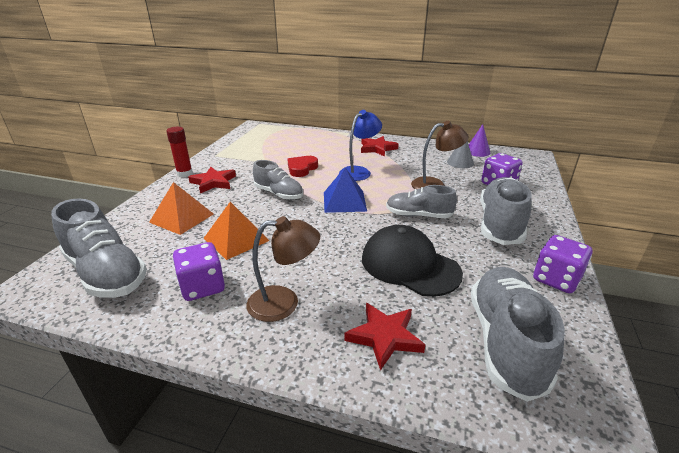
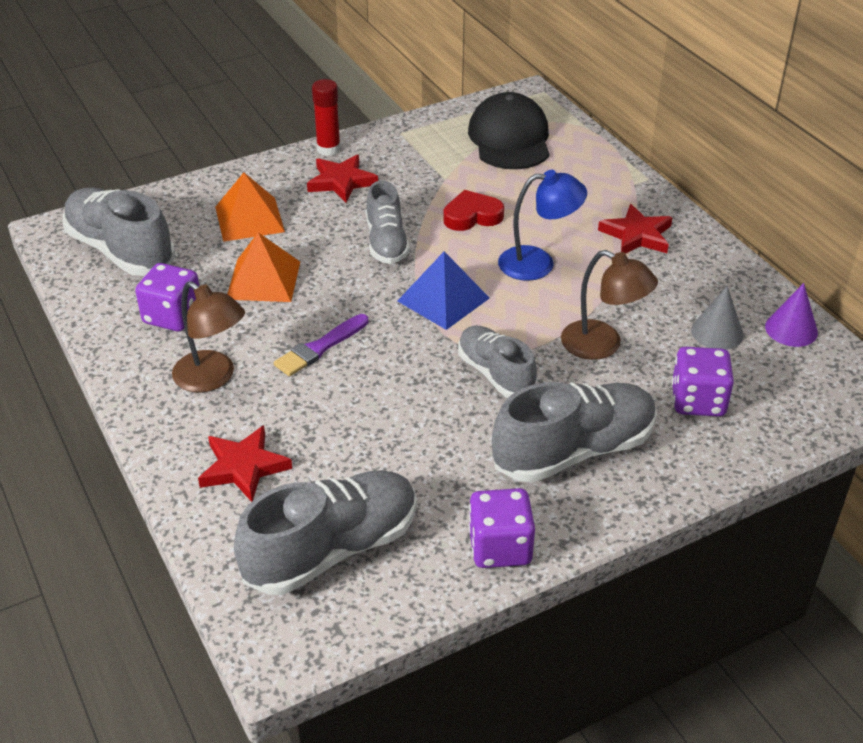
camera: 45 degrees right, 10 degrees up
grey shoe [51,199,147,298] -> grey shoe turned 135 degrees clockwise [63,188,175,276]
black cap [362,225,463,297] -> black cap moved to [468,92,549,169]
none -> purple brush [274,314,369,376]

